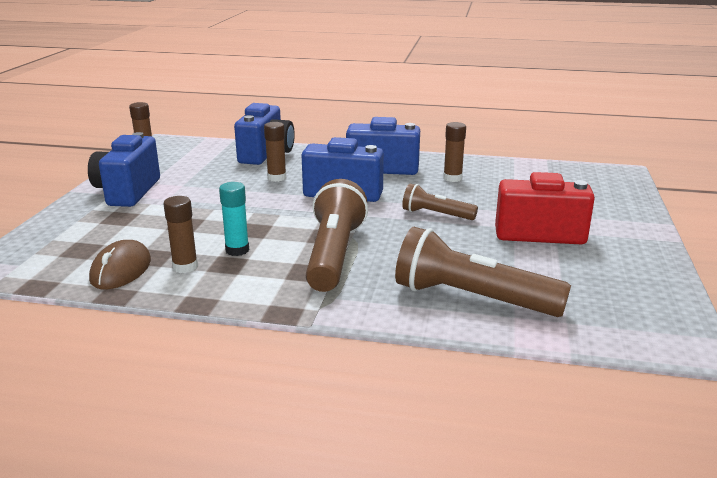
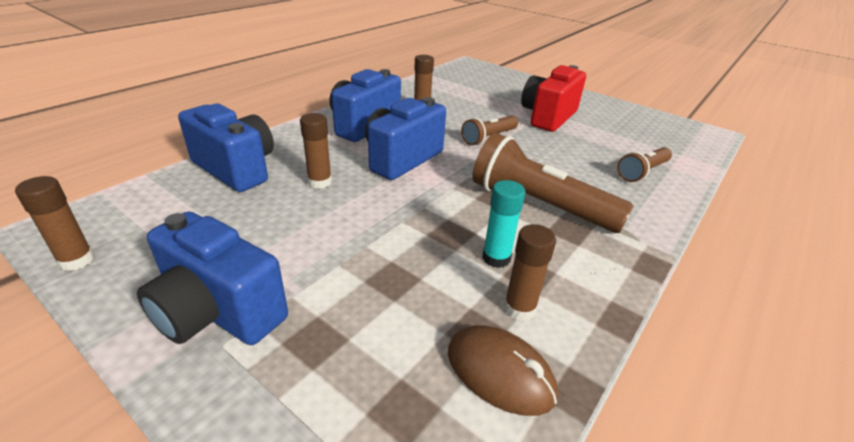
camera: 65 degrees left, 10 degrees up
brown flashlight [395,227,571,317] -> brown flashlight [617,147,672,182], size x0.56

